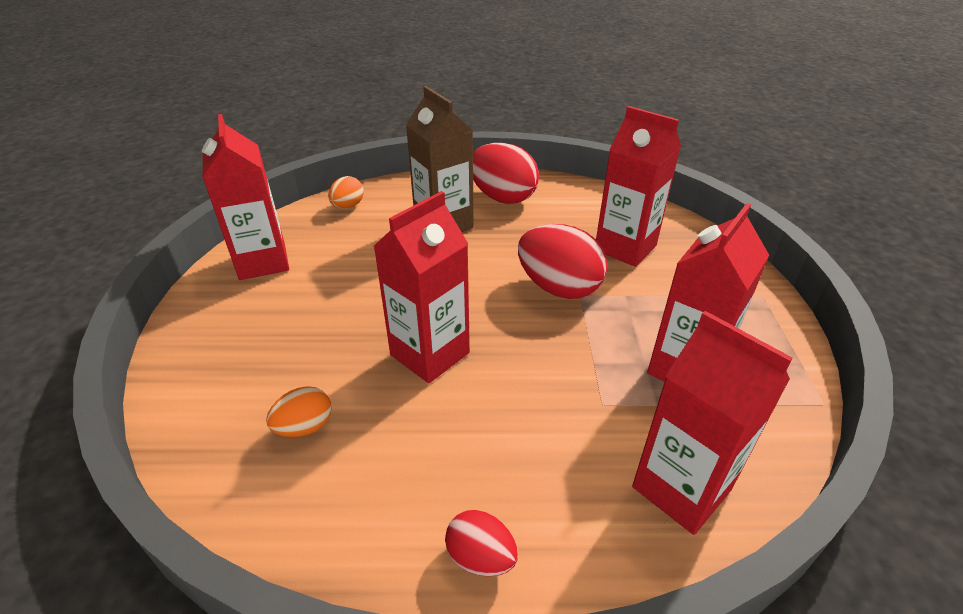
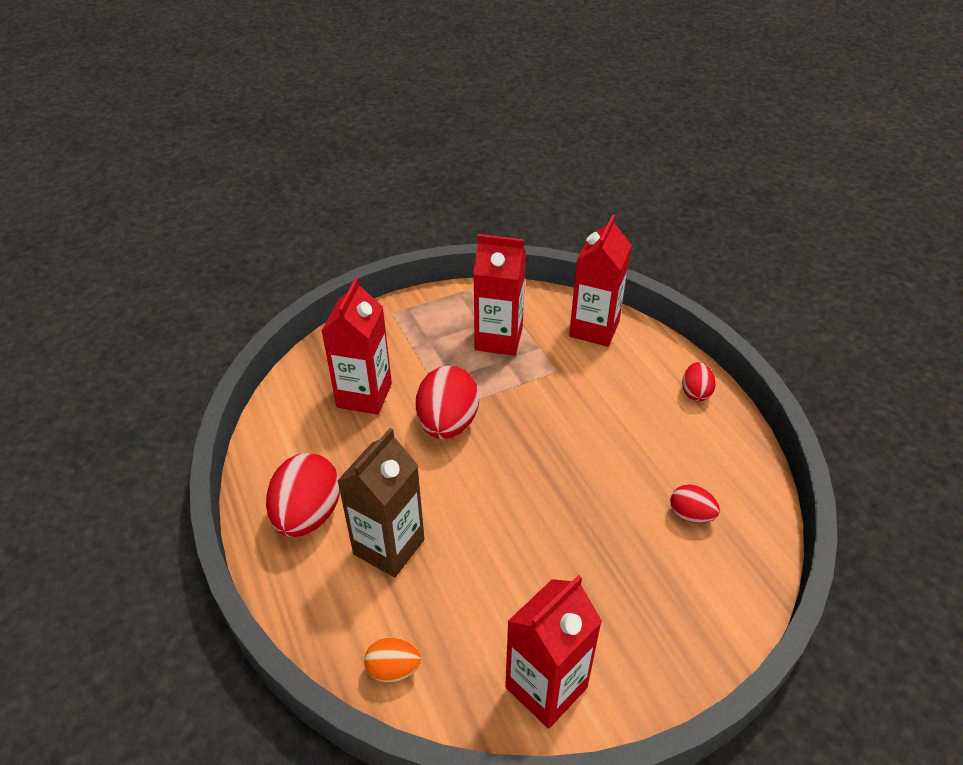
camera: 115 degrees left, 5 degrees up
orange egg [266,386,332,437] -> red egg [670,484,720,523]
red carton [374,191,470,383] -> none

